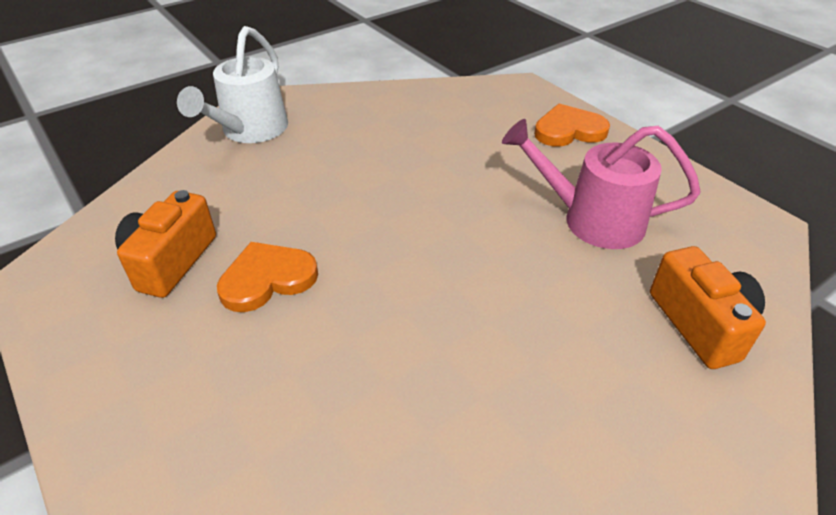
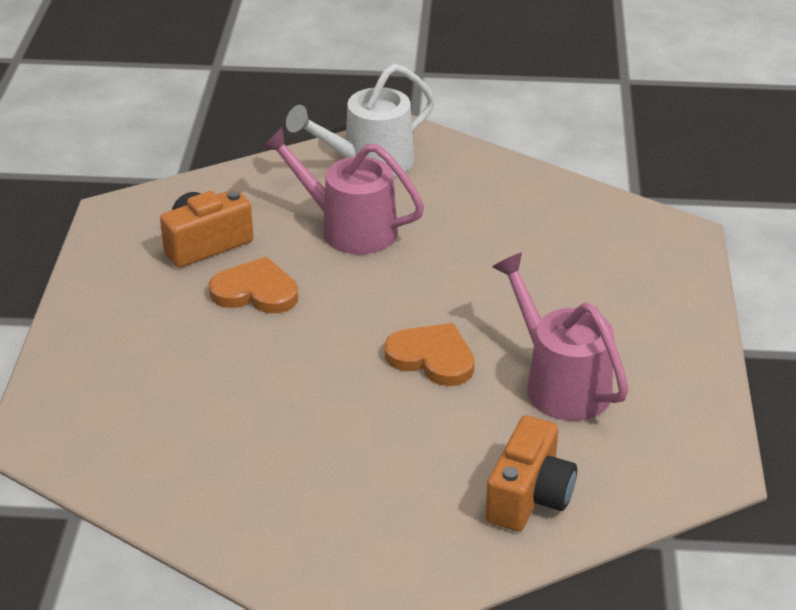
camera: 40 degrees right, 5 degrees down
orange heart [534,104,610,147] -> orange heart moved to [384,323,475,386]
none -> pink watering can [261,128,424,255]

